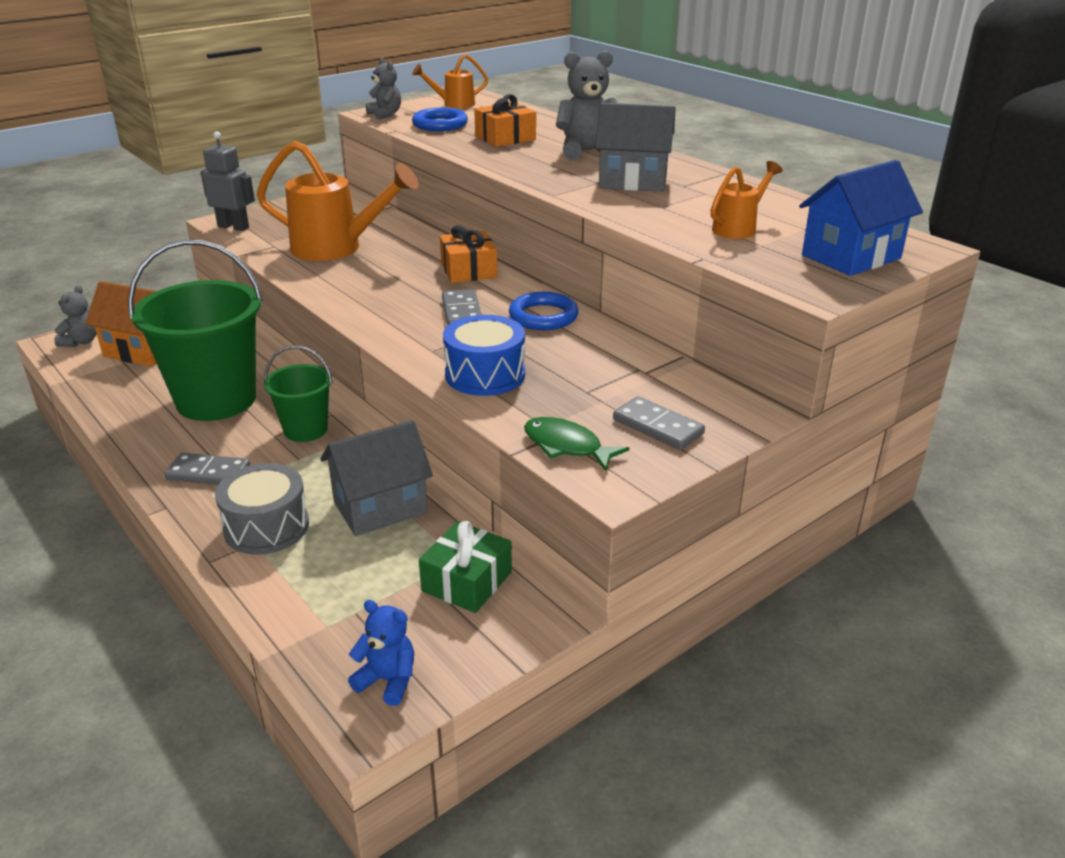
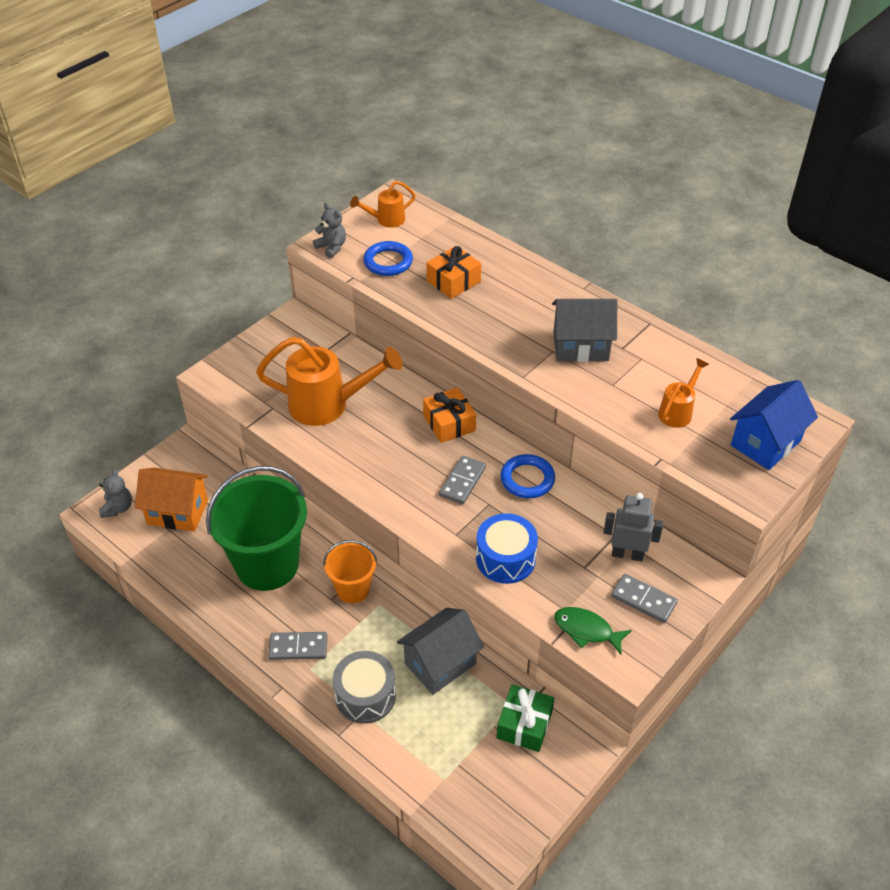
camera: 10 degrees left, 15 degrees up
grey robot [201,132,255,231] -> grey robot moved to [603,493,663,561]
green bucket [264,345,333,442] -> orange bucket [323,540,377,603]
blue teddy bear [348,600,414,706] -> none
grey domino [442,289,482,326] -> grey domino turned 45 degrees clockwise [439,456,486,504]
grey teddy bear [556,50,617,160] -> none

